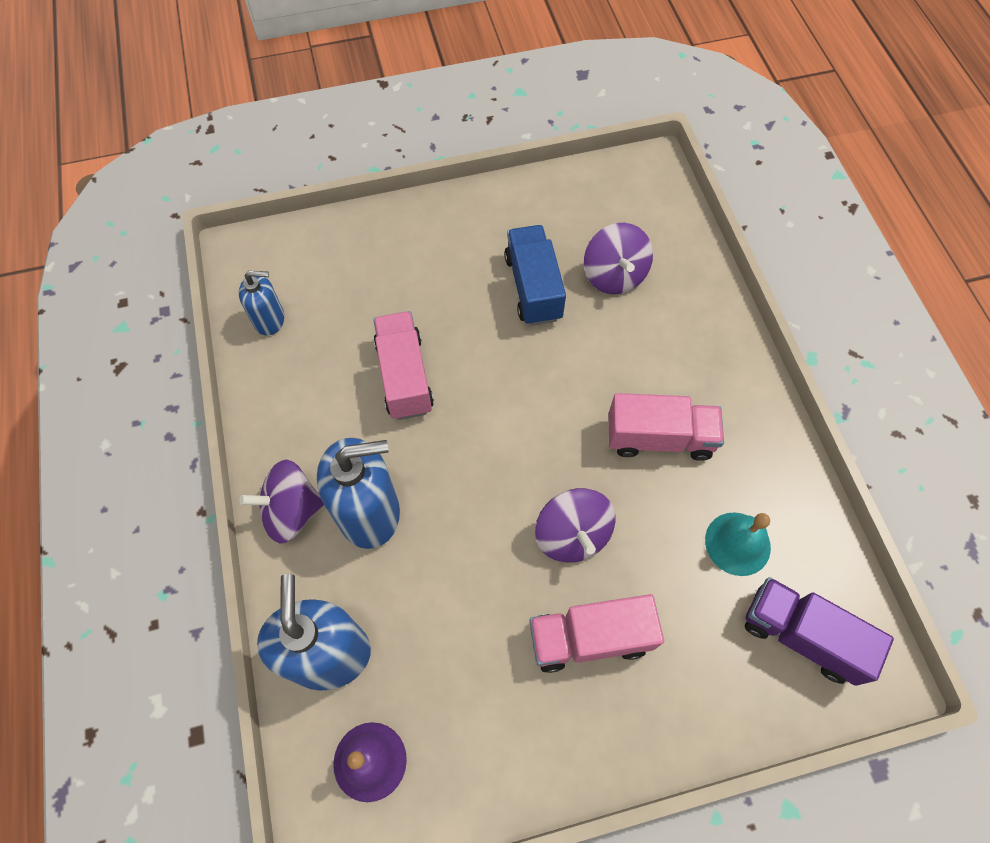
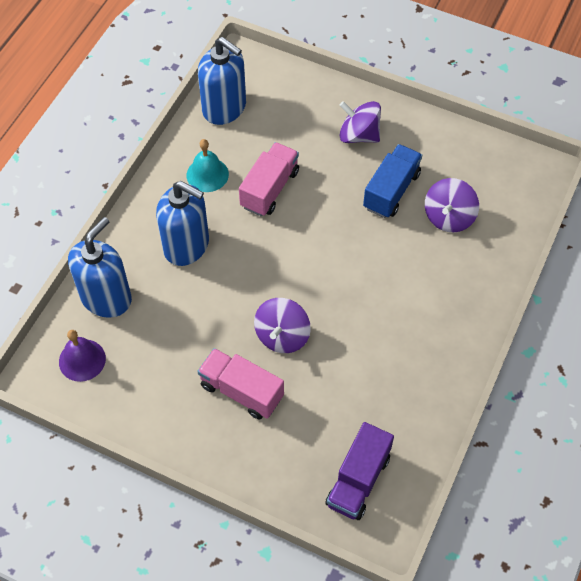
camera: 40 degrees right, 5 degrees down
blue soap dispenser [239,271,284,336] -> blue soap dispenser [198,37,246,125], size x1.78
purple spinning top [239,460,324,543] -> purple spinning top moved to [339,101,381,143]
pink truck [609,393,724,461] -> none
turquoise bell [705,512,771,576] -> turquoise bell moved to [187,139,229,192]
purple truck [745,577,894,686] -> purple truck turned 135 degrees counterclockwise [325,422,394,520]

